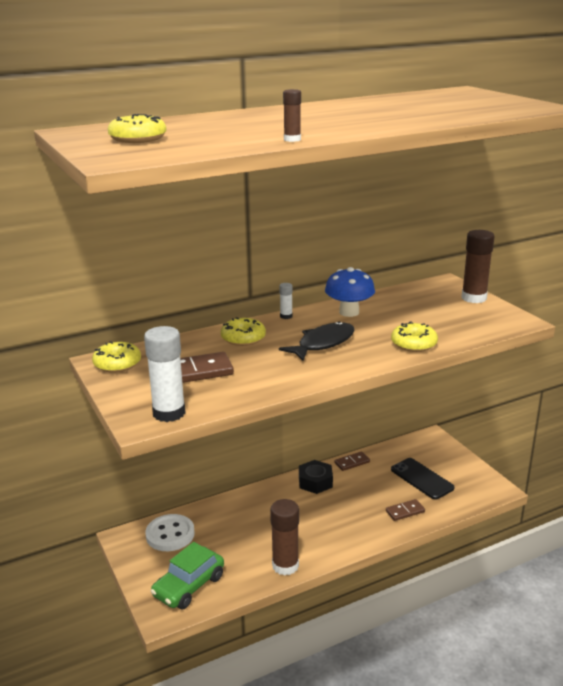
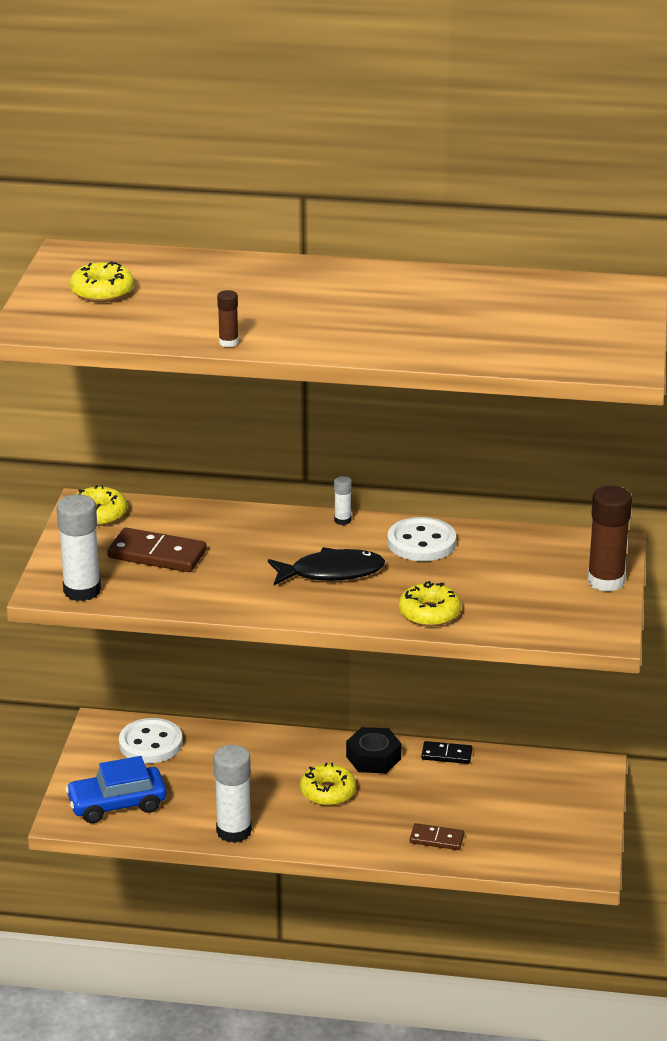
camera: 35 degrees right, 5 degrees up
green car [150,542,224,609] -> blue car [65,756,166,823]
yellow donut [221,317,266,346] -> yellow donut moved to [300,763,356,806]
brown glue stick [270,499,299,576] -> white glue stick [213,745,252,843]
blue mushroom [325,267,375,317] -> white button [387,517,456,561]
brown domino [334,451,370,471] -> black domino [421,741,473,764]
black phone [391,458,455,499] -> none

